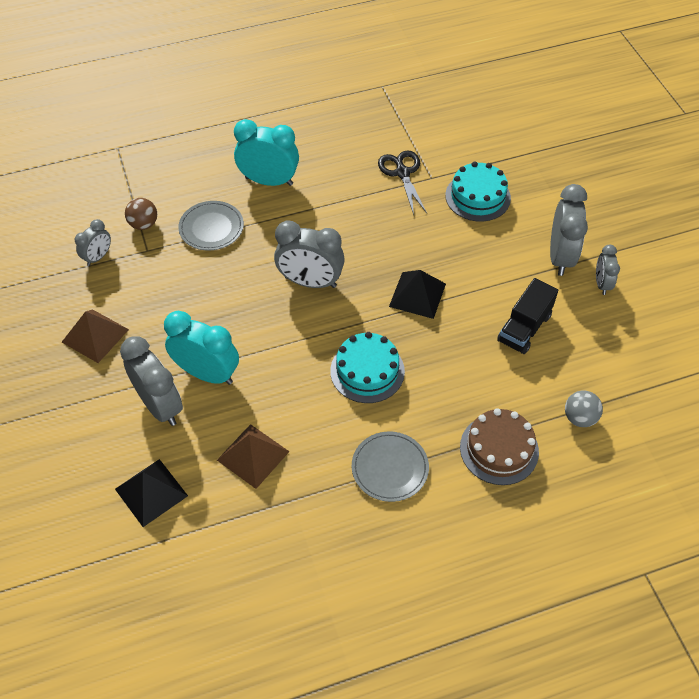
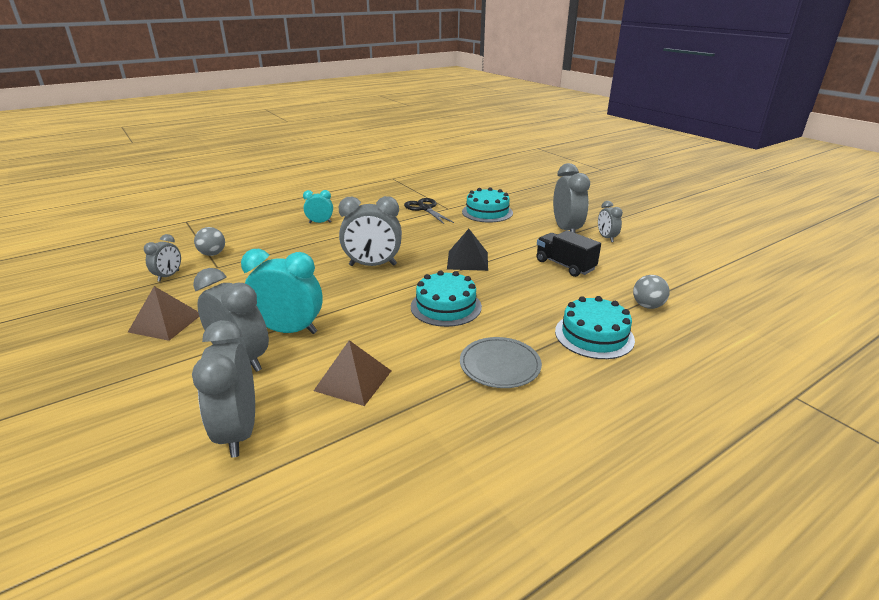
camera: 15 degrees left, 25 degrees down
black pyramid [115,459,188,527] -> grey clock [192,320,255,458]
brown ball [125,198,157,230] -> grey ball [194,227,225,256]
grey plate [178,201,244,251] -> none
turquoise clock [234,119,299,186] -> turquoise clock [303,190,333,223], size x0.55
brown cake [460,408,539,485] -> turquoise cake [555,296,635,359]
black truck [497,278,558,354] -> black truck turned 120 degrees clockwise [536,230,601,277]

